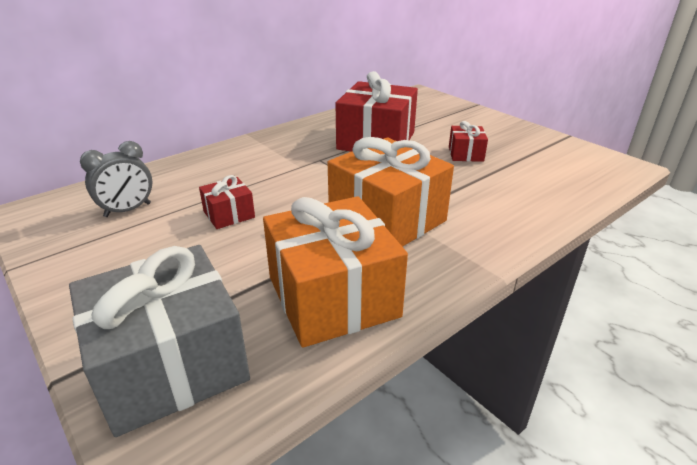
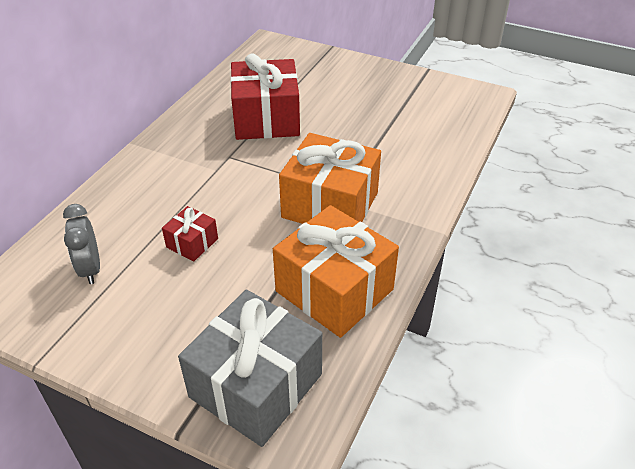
camera: 25 degrees left, 10 degrees up
grey clock [80,141,153,217] -> grey clock turned 135 degrees clockwise [63,204,100,284]
red gift [449,121,488,162] -> none

